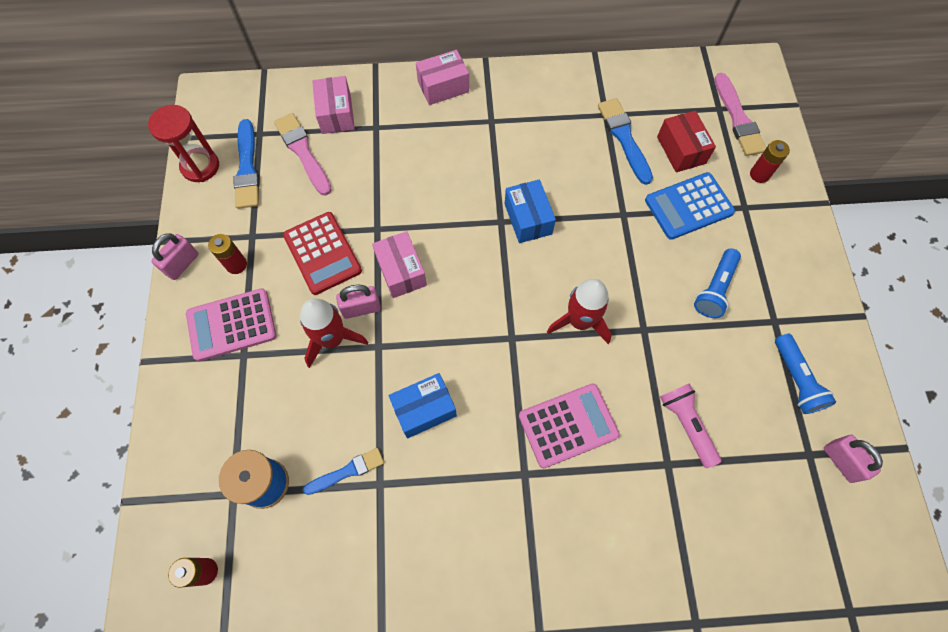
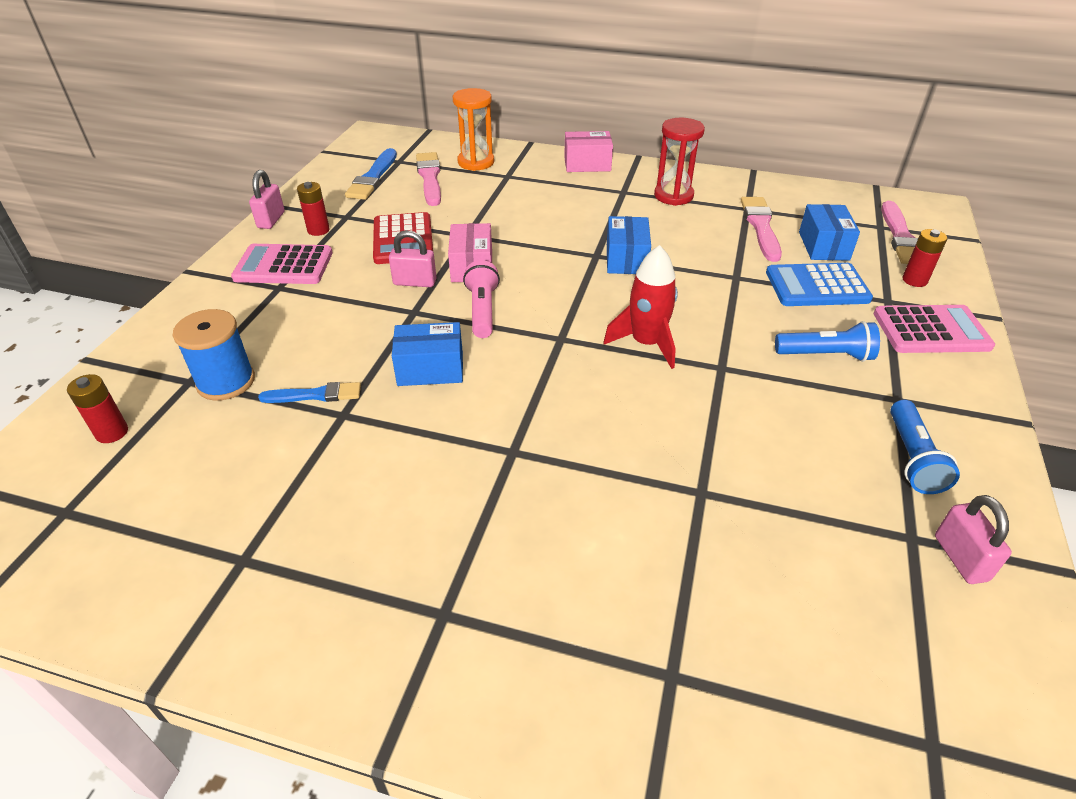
camera: 20 degrees right, 25 degrees down
red hourglass [148,105,219,182] -> red hourglass moved to [654,118,705,206]
pink padlock [151,233,198,280] -> pink padlock turned 45 degrees counterclockwise [249,170,285,229]
red rocket [300,299,368,368] -> none
pink box [312,76,355,134] -> orange hourglass [453,88,494,171]
pink calculator [519,383,620,468] -> pink calculator moved to [873,305,995,353]
blue brush [598,98,653,185] -> pink brush [741,197,782,262]
red box [657,111,716,172] -> blue box [799,204,860,261]
pink flashlight [660,383,722,468] -> pink flashlight moved to [463,260,500,338]
blue flashlight [694,248,741,318] -> blue flashlight turned 135 degrees counterclockwise [775,321,880,362]

